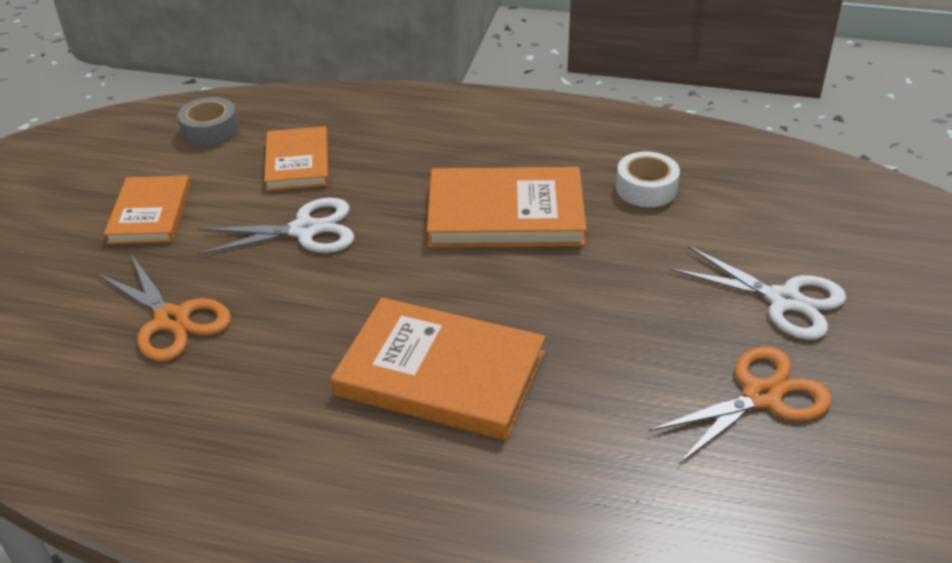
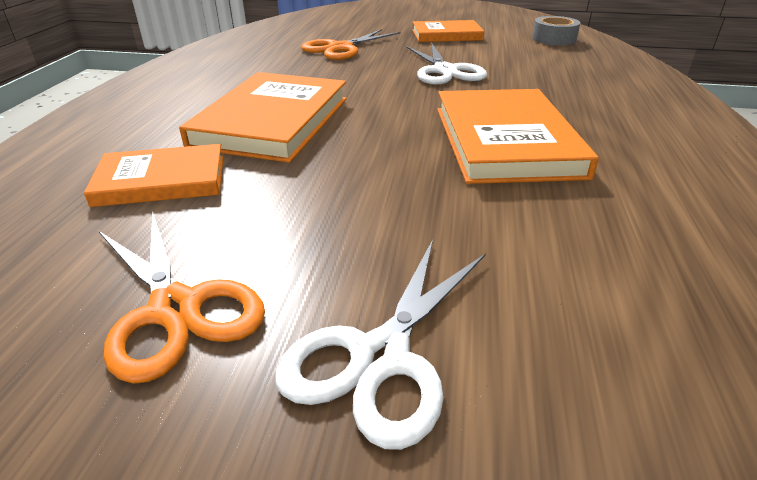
camera: 85 degrees right, 5 degrees down
orange book [264,126,329,191] -> orange book moved to [84,144,223,207]
white tape [616,152,680,207] -> none

